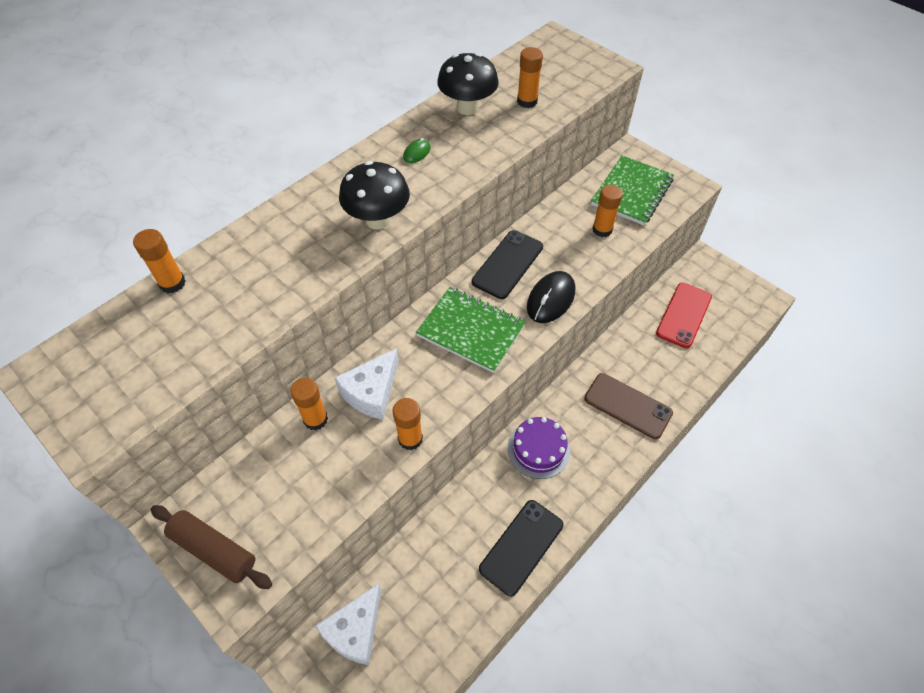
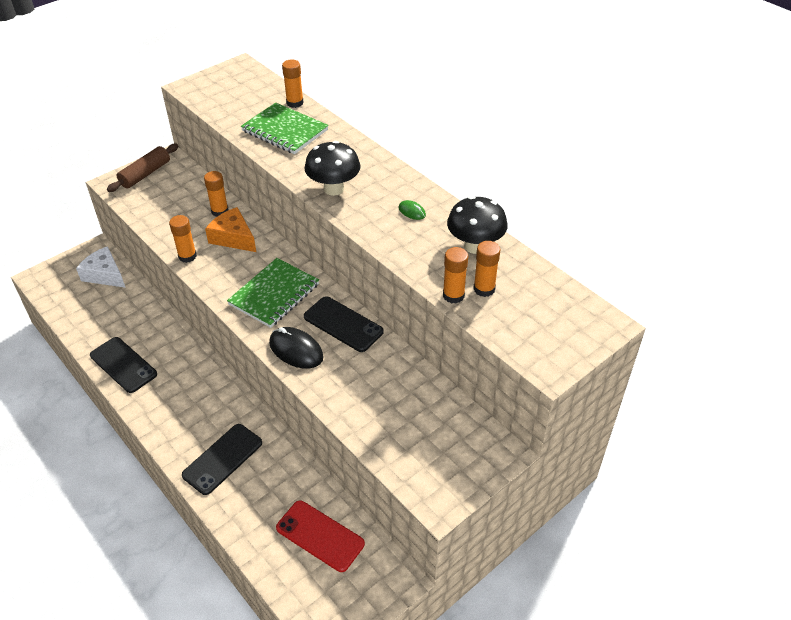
camera: 95 degrees right, 10 degrees down
white cheese [335,348,399,420] -> orange cheese [205,207,256,252]
purple cake [508,417,570,479] -> none
brown phone [584,373,673,439] -> black phone [182,424,262,495]
green notebook [591,155,674,225] -> green notebook moved to [241,102,329,154]
orange glue stick [592,185,623,237] -> orange glue stick moved to [443,247,468,304]

